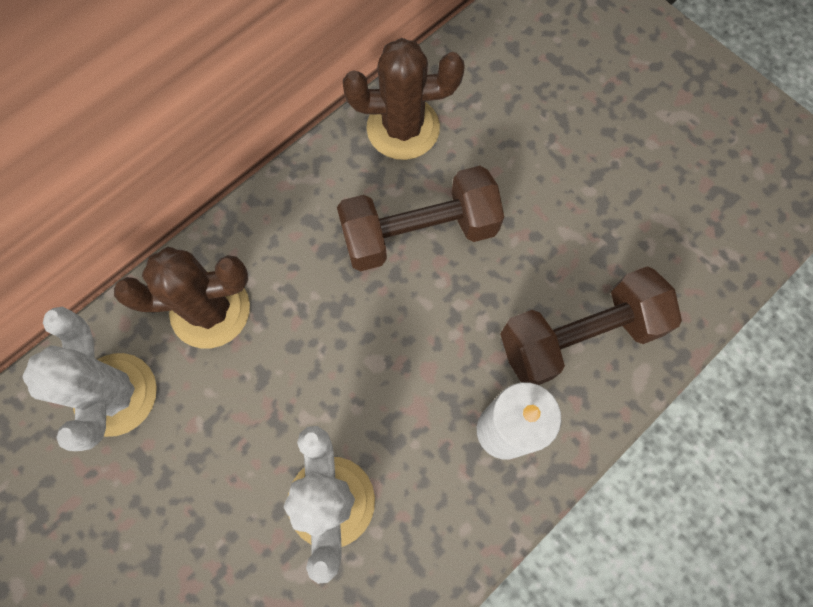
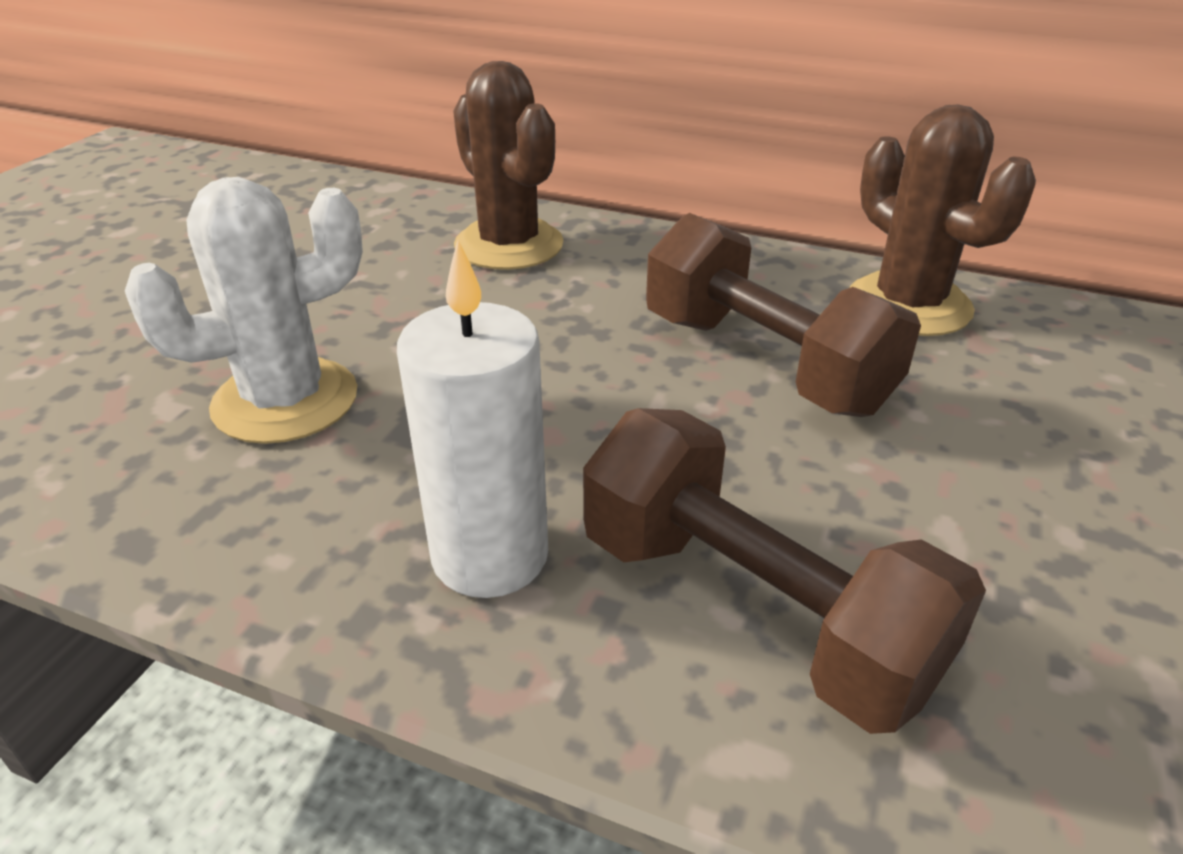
camera: 65 degrees right, 35 degrees down
white cactus [22,307,157,451] -> none

